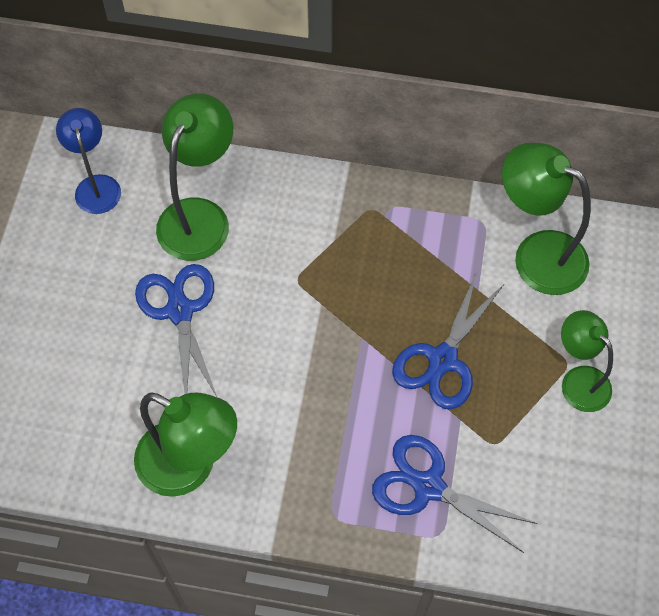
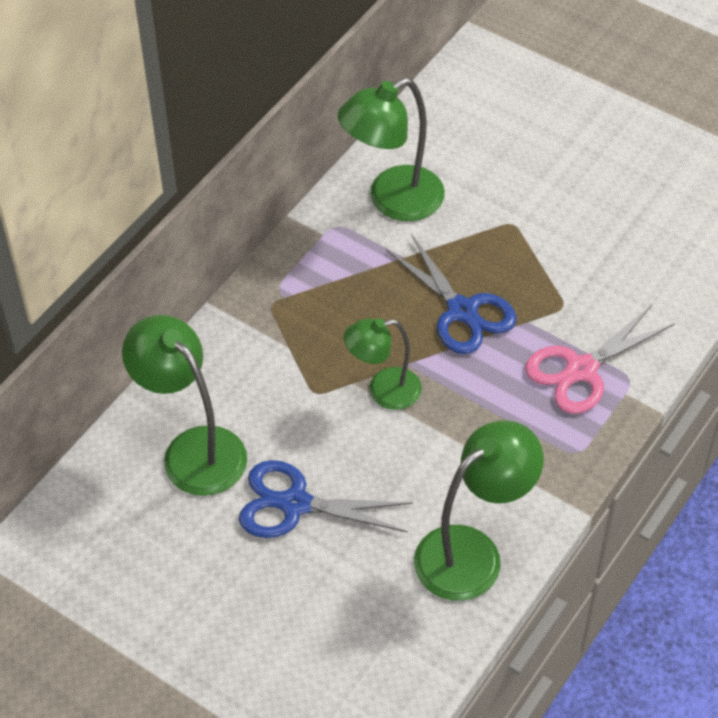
camera: 65 degrees left, 10 degrees down
blue lamp [56,108,121,214] -> none
blue scissors [372,435,538,553] -> pink scissors [525,305,674,414]
green lamp [561,310,613,412] -> green lamp moved to [344,318,422,410]

